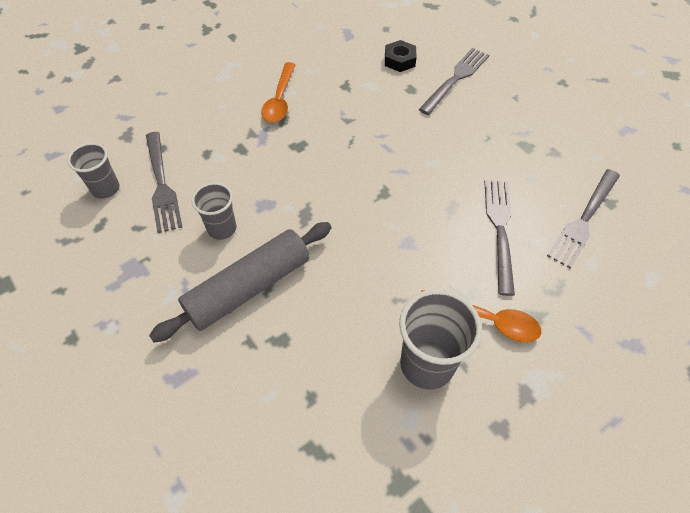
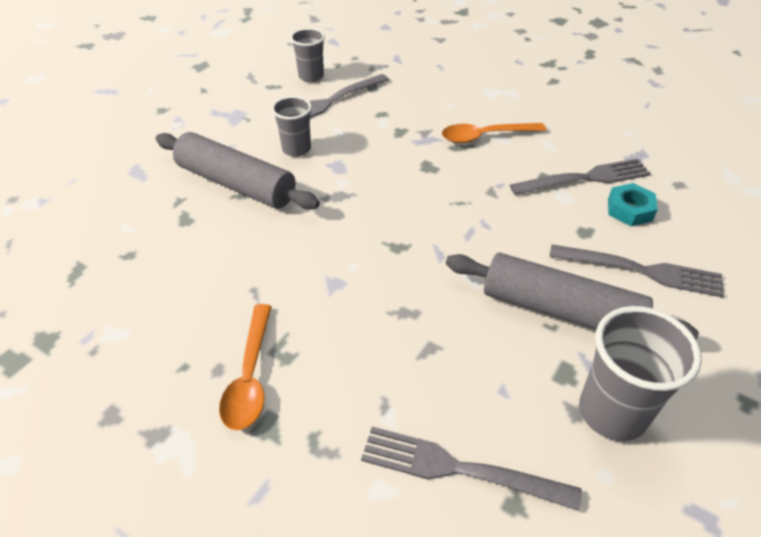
camera: 70 degrees right, 10 degrees down
black nut [385,40,417,72] -> turquoise nut [608,183,658,226]
grey cup [399,289,482,390] -> grey cup moved to [579,306,702,441]
grey fork [484,180,515,296] -> grey fork moved to [510,158,651,195]
none -> grey rolling pin [446,253,699,340]

